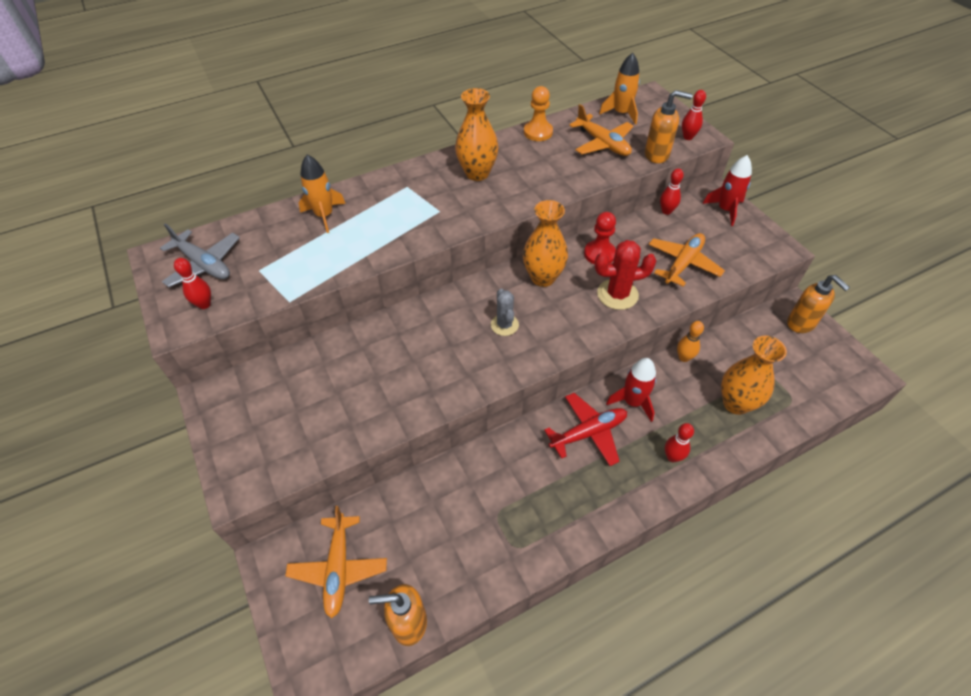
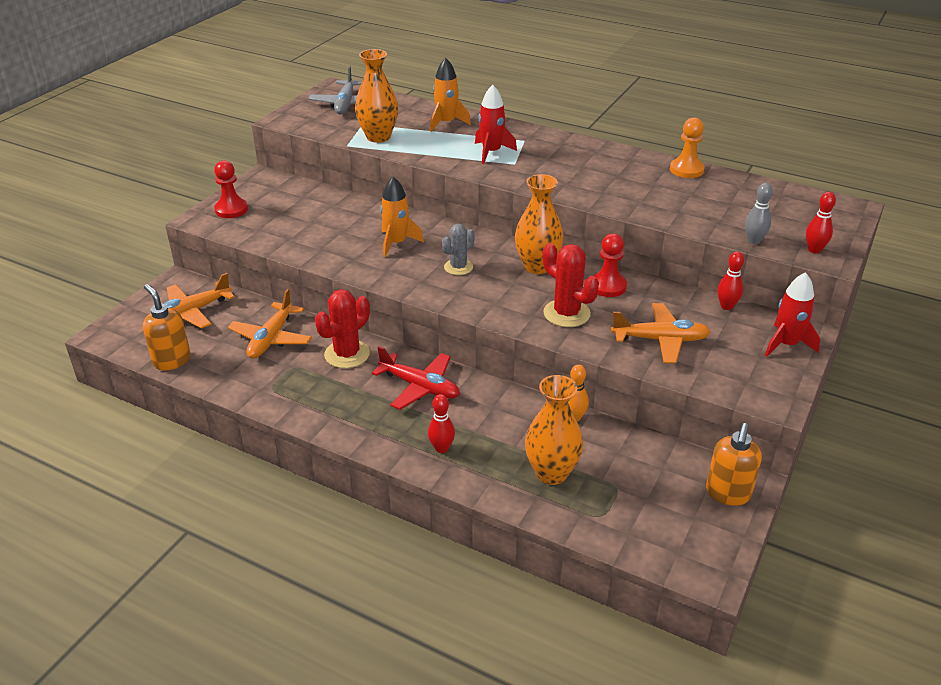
camera: 55 degrees right, 15 degrees down
red bowling pin [174,258,211,309] -> none
orange vase [455,88,499,181] -> orange vase moved to [355,49,398,143]
orange plane [569,104,633,156] -> orange plane moved to [228,289,312,358]
orange rocket [599,53,640,125] -> orange rocket moved to [380,177,424,257]
red rocket [606,358,656,422] -> red rocket moved to [475,85,517,164]
orange soap dispenser [645,90,693,163] -> grey bowling pin [745,183,773,244]
none -> red pawn [214,160,248,218]
none -> red cactus [315,289,370,368]

